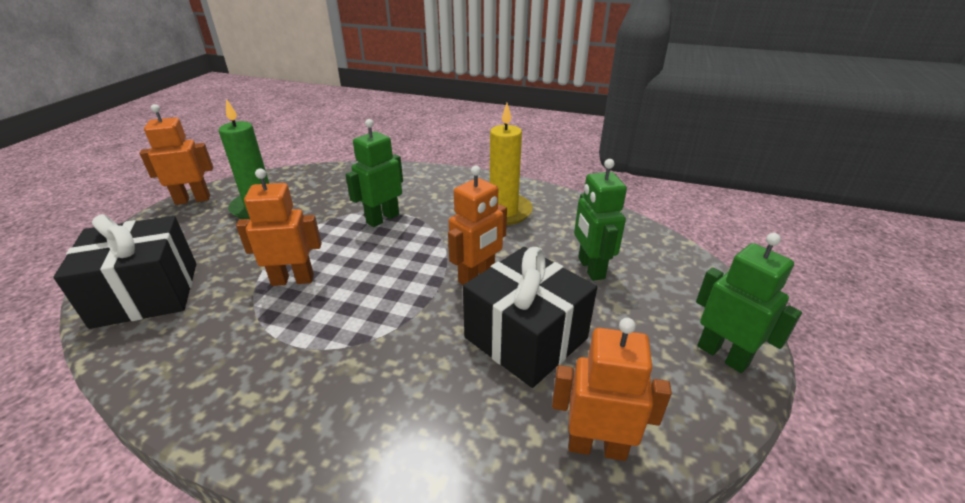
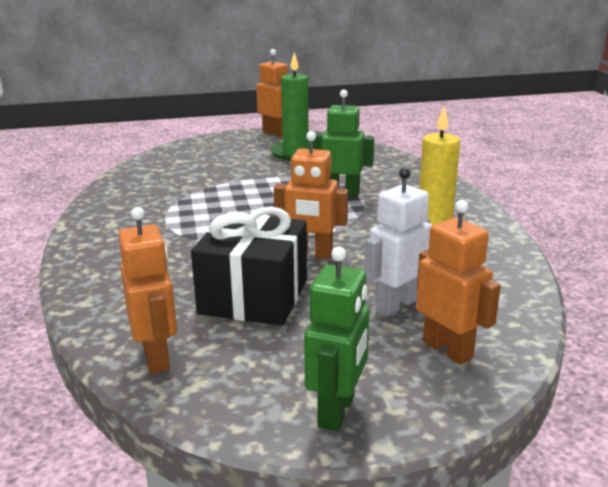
camera: 60 degrees right, 10 degrees down
black gift [53,214,196,329] -> none
orange robot [236,168,322,286] -> orange robot moved to [416,200,501,365]
green robot [574,159,627,281] -> white robot [364,167,433,316]

